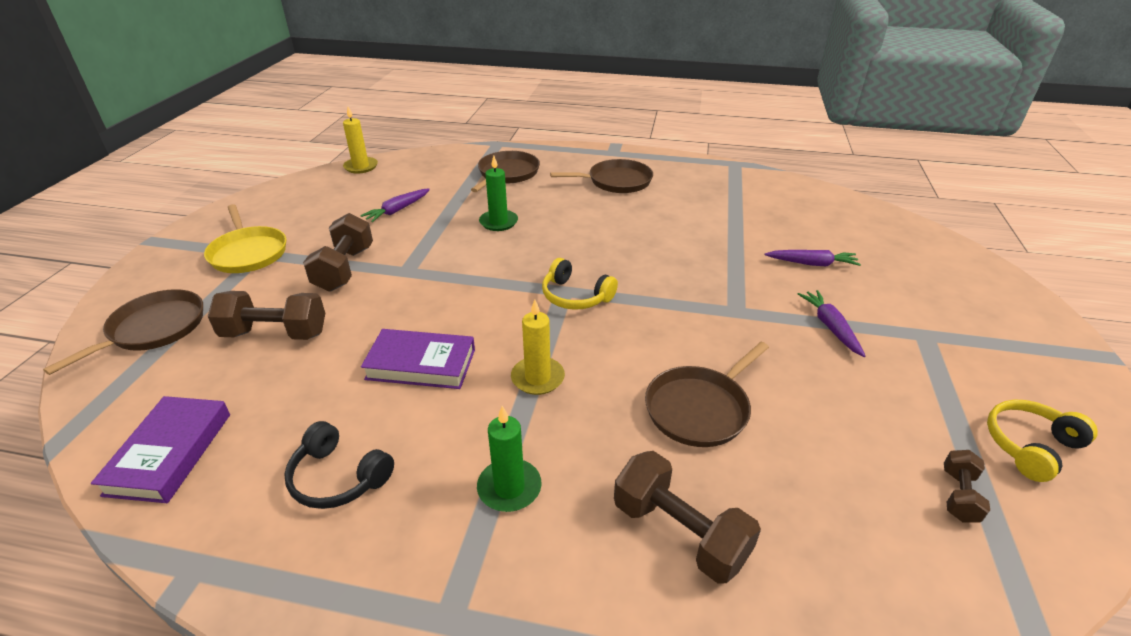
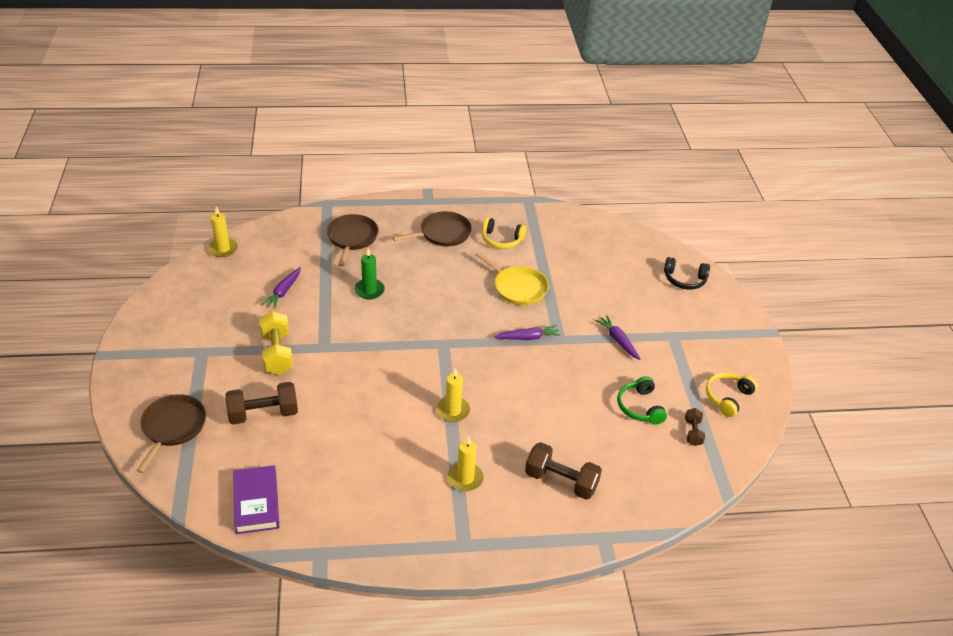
camera: 20 degrees left, 5 degrees up
yellow pan [204,204,286,273] -> yellow pan moved to [475,252,549,305]
black headphones [284,421,394,509] -> black headphones moved to [664,257,710,290]
brown dumbbell [303,213,373,292] -> yellow dumbbell [259,311,293,375]
purple book [361,329,475,389] -> none
green candle [477,406,542,512] -> yellow candle [448,436,484,491]
yellow headphones [542,258,618,310] -> yellow headphones moved to [482,217,526,249]
brown pan [645,342,769,447] -> none
purple carrot [764,250,861,266] -> purple carrot moved to [494,325,560,340]
none -> green headphones [617,376,667,425]

